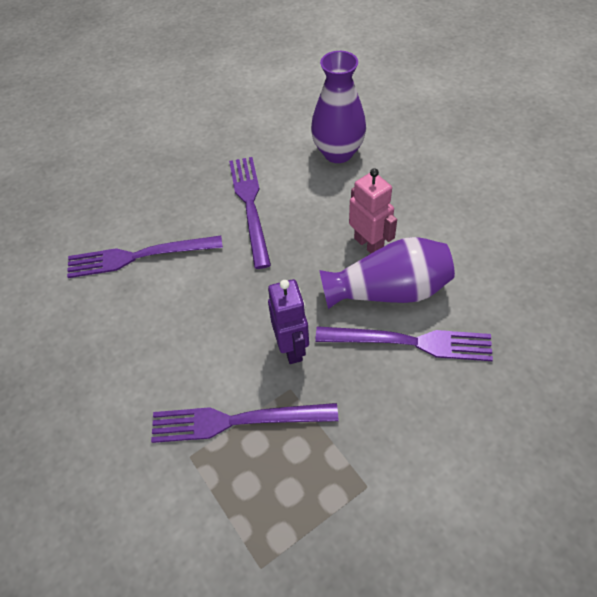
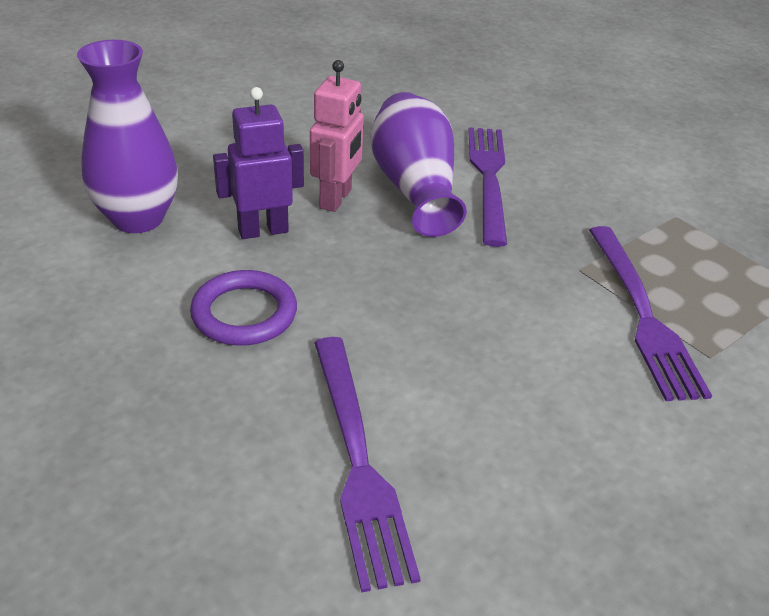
camera: 100 degrees left, 15 degrees down
purple fork [229,157,271,269] -> purple ring [190,270,297,346]
purple robot [268,279,309,364] -> purple robot moved to [213,87,304,239]
pink robot [349,168,397,254] -> pink robot turned 150 degrees clockwise [310,60,364,212]

